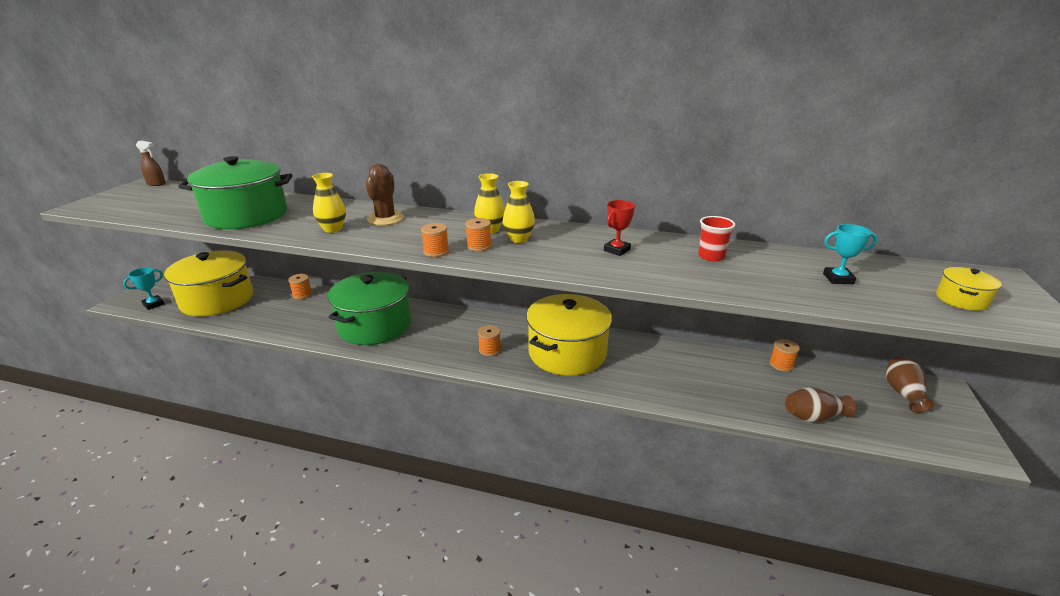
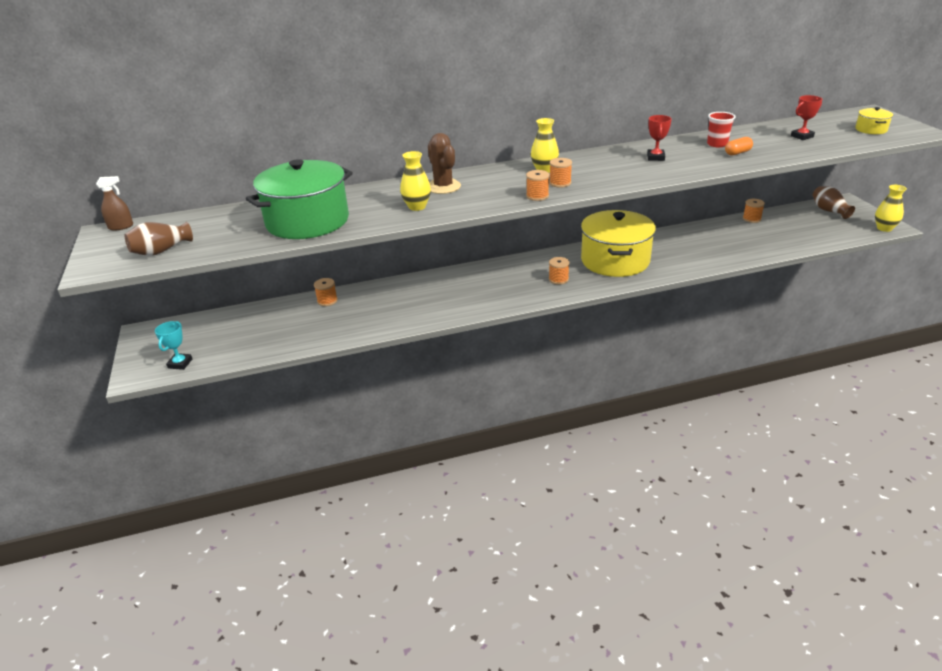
camera: 30 degrees left, 5 degrees up
yellow pot [164,250,253,317] -> none
green pot [328,272,411,345] -> none
yellow vase [503,181,535,243] -> yellow vase moved to [875,185,907,232]
brown vase [785,387,855,423] -> brown vase moved to [125,222,193,256]
turquoise trophy [823,224,877,284] -> red trophy [791,95,823,140]
none -> orange capsule [725,137,753,155]

